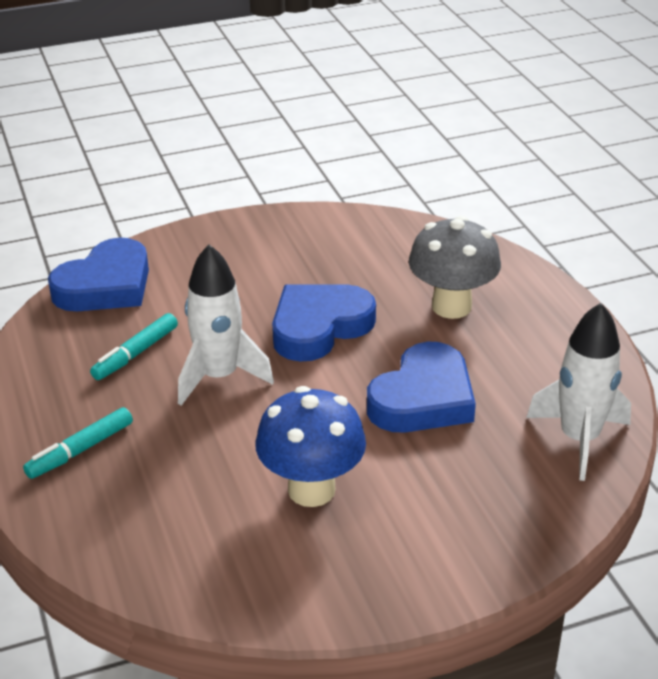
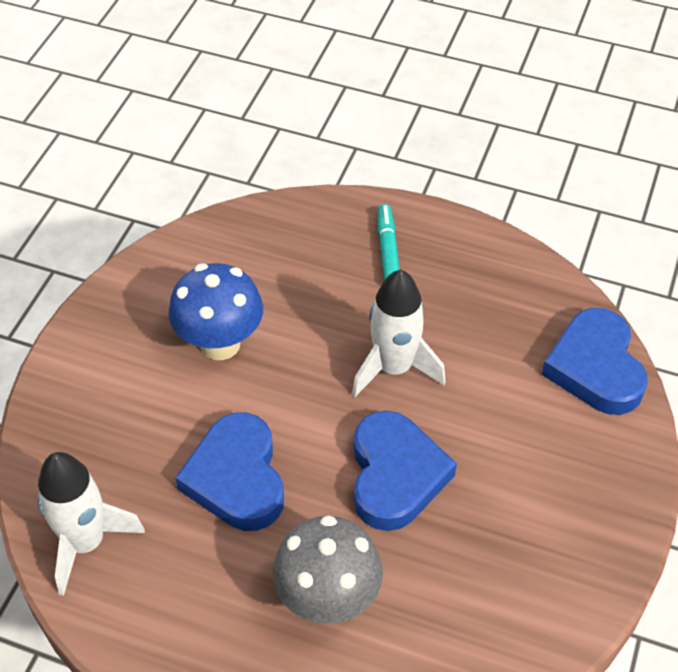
camera: 130 degrees right, 15 degrees up
turquoise marker [90,313,178,380] -> none

